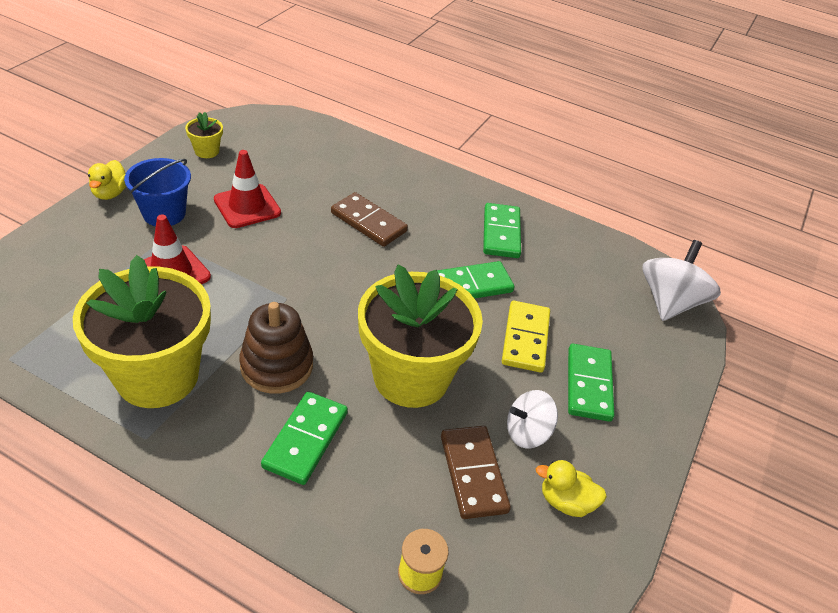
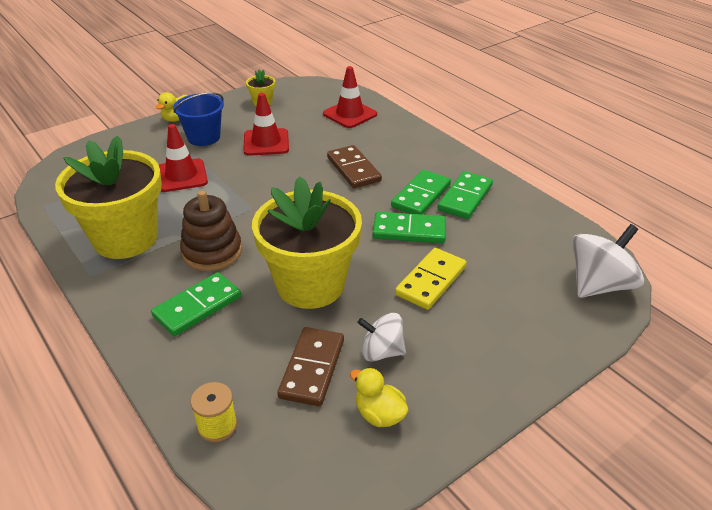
camera: 30 degrees right, 5 degrees down
green domino [568,344,614,422] -> green domino moved to [391,170,451,215]
none -> red traffic cone [323,66,377,128]

